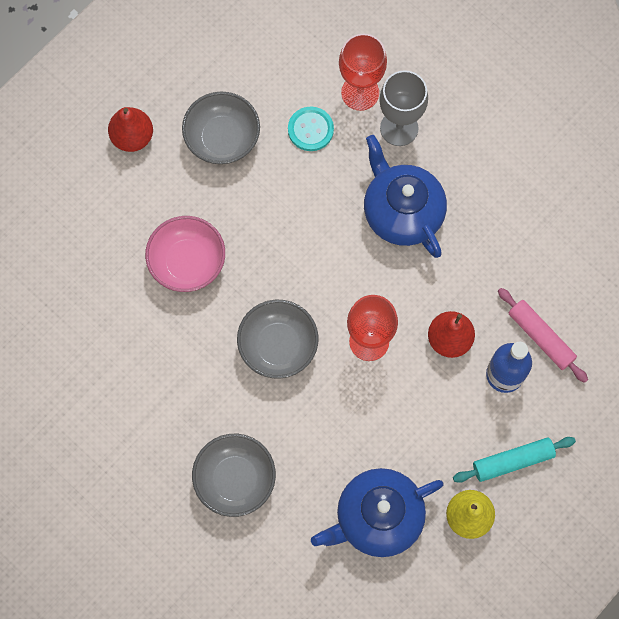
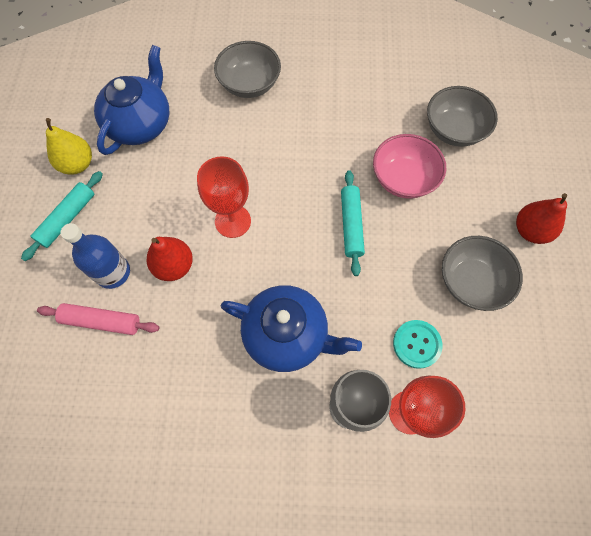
camera: 140 degrees right, 5 degrees down
grey bowl [237,300,318,379] -> grey bowl moved to [427,86,498,147]
none -> turquoise rolling pin [341,170,365,276]

